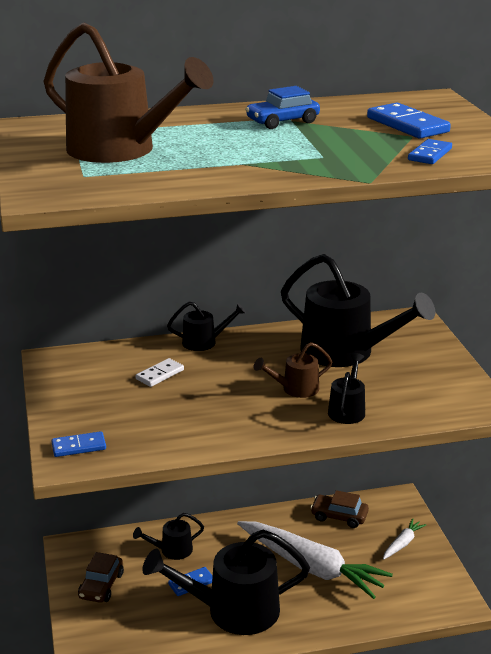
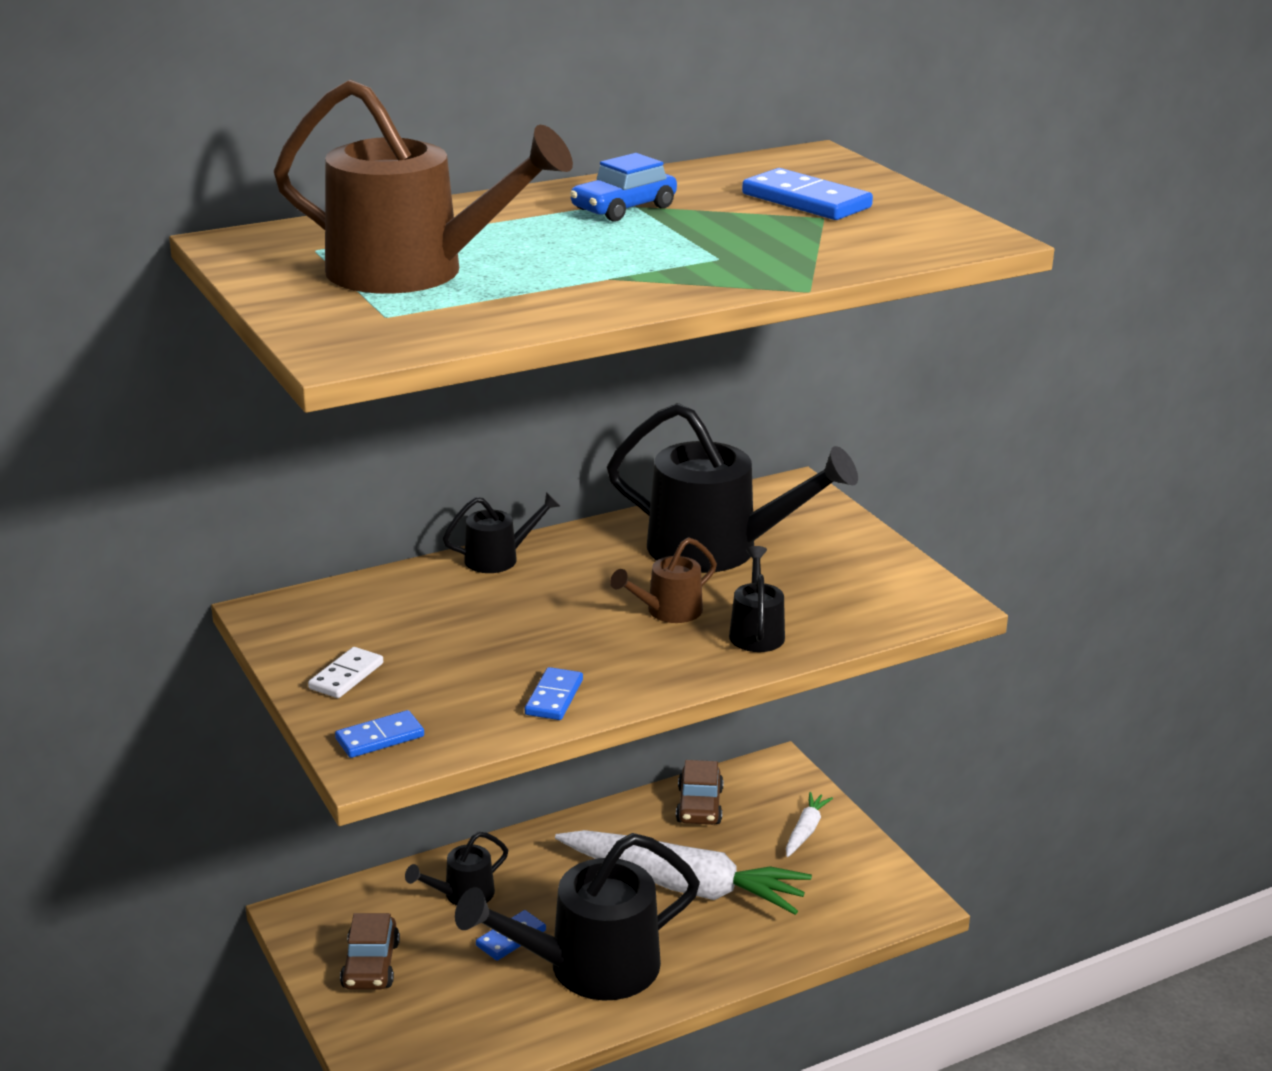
camera: 15 degrees left, 0 degrees up
white domino [135,358,184,387] -> white domino moved to [308,647,383,698]
brown car [310,490,369,528] -> brown car turned 90 degrees counterclockwise [676,760,724,825]
blue domino [408,139,452,164] -> blue domino moved to [525,667,583,720]

